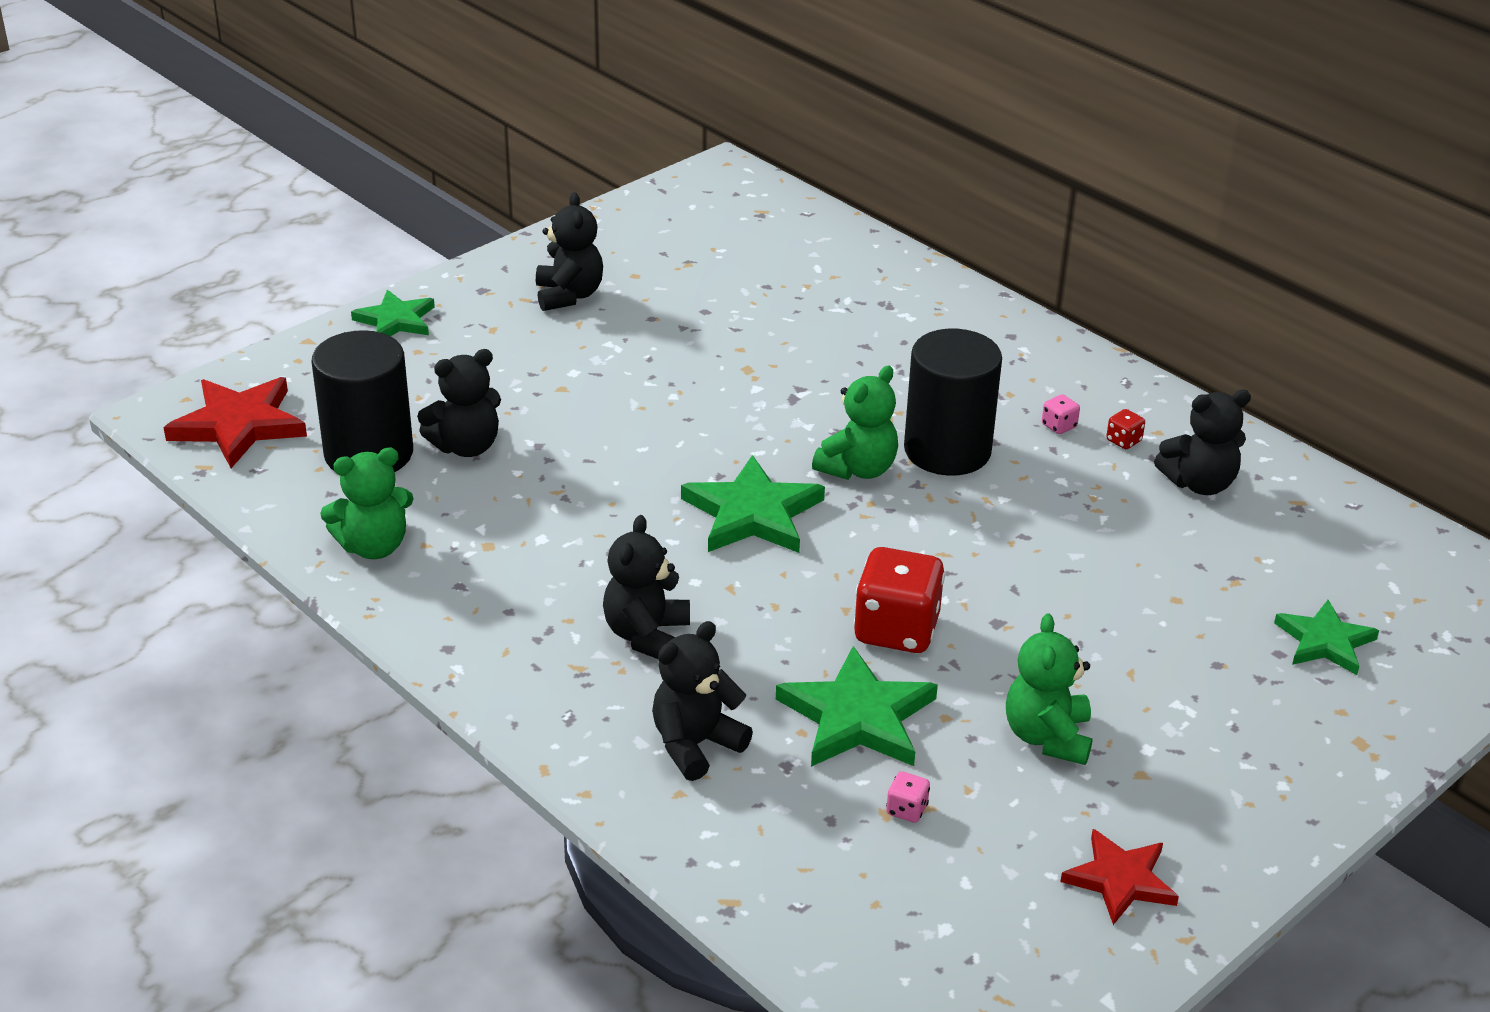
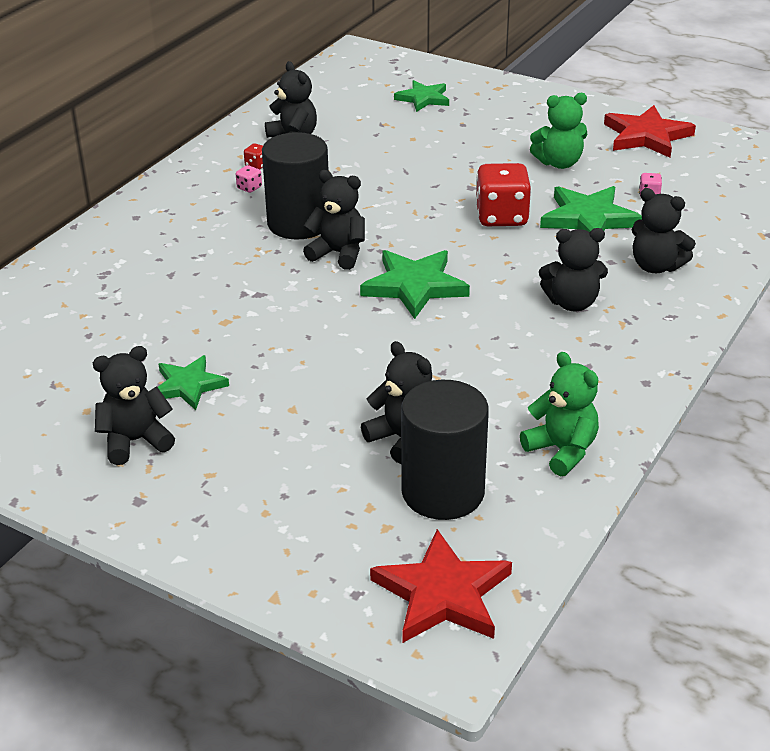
camera: 105 degrees left, 0 degrees up
green star [351,290,435,336] -> green star moved to [158,355,229,410]
green teddy bear [812,366,898,480] -> black teddy bear [303,170,365,270]
red star [1060,829,1179,925] -> red star [604,105,696,158], size x1.53

